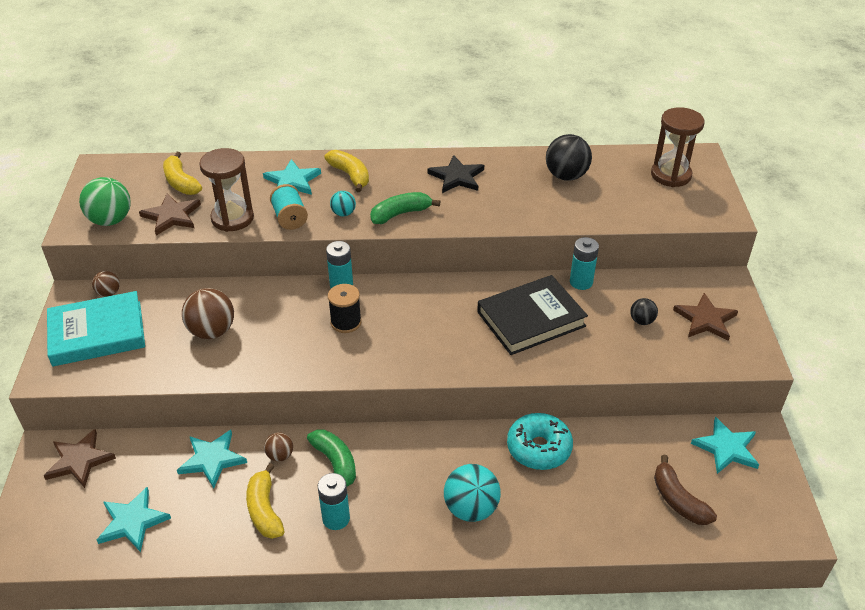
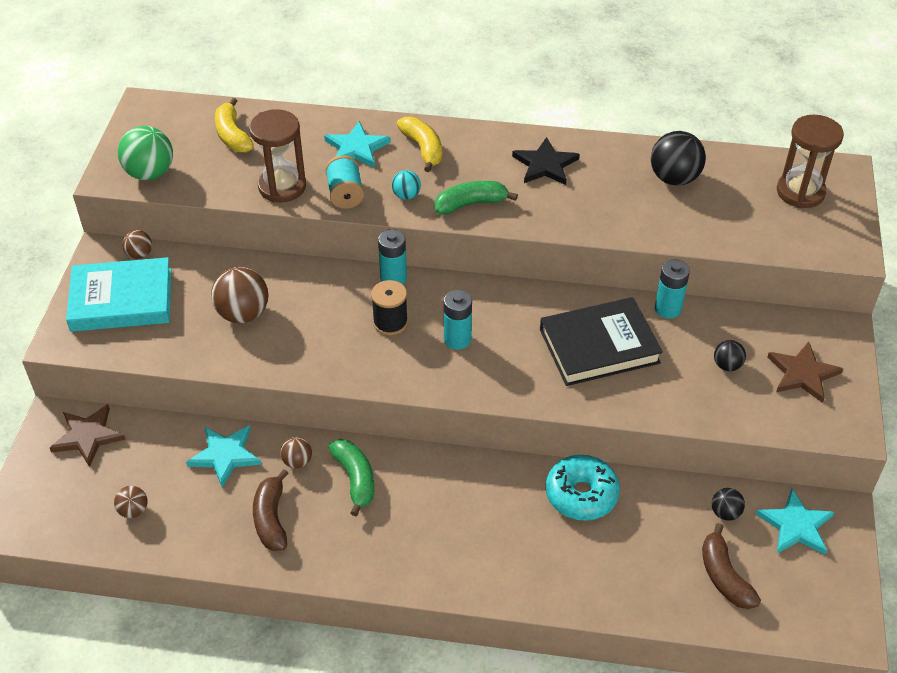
camera: 10 degrees right, 5 degrees up
turquoise star [97,487,171,552] -> brown ball [114,486,148,518]
brown star [139,194,201,236] -> none
yellow banana [246,463,285,539] -> brown banana [253,469,289,551]
turquoise battery [318,473,350,530] -> turquoise battery moved to [444,290,472,350]
turquoise ball [444,464,501,522] -> none
none -> black ball [712,488,745,521]

